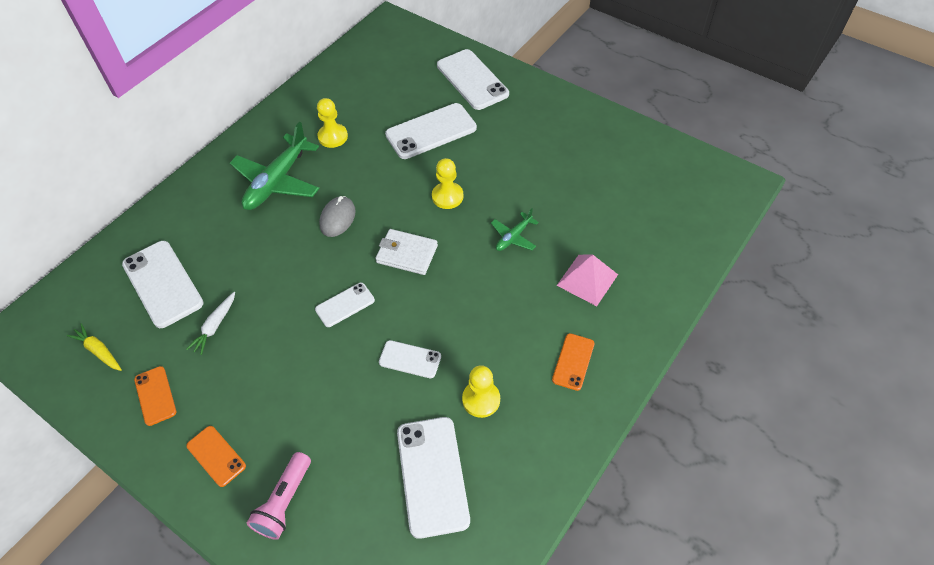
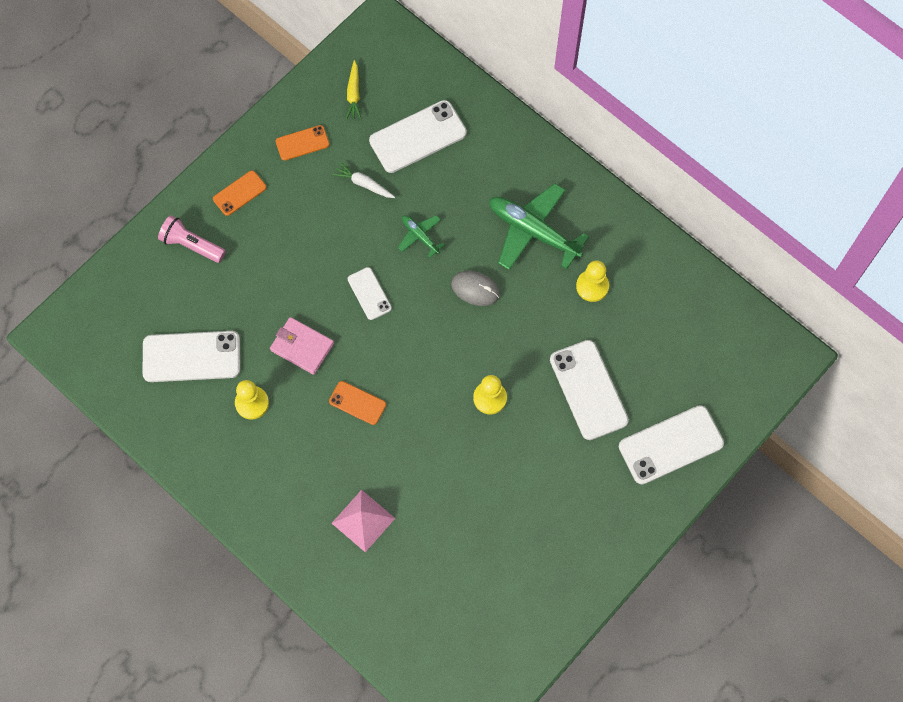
camera: 95 degrees right, 15 degrees up
yellow carrot [67,323,122,371] -> yellow carrot turned 135 degrees clockwise [346,60,362,119]
white wallet [375,229,438,275] -> none
white phone [379,340,441,378] -> pink wallet [270,317,334,375]
green plane [491,208,539,251] -> green plane moved to [398,215,445,258]
orange phone [552,333,595,391] -> orange phone moved to [329,381,386,425]

